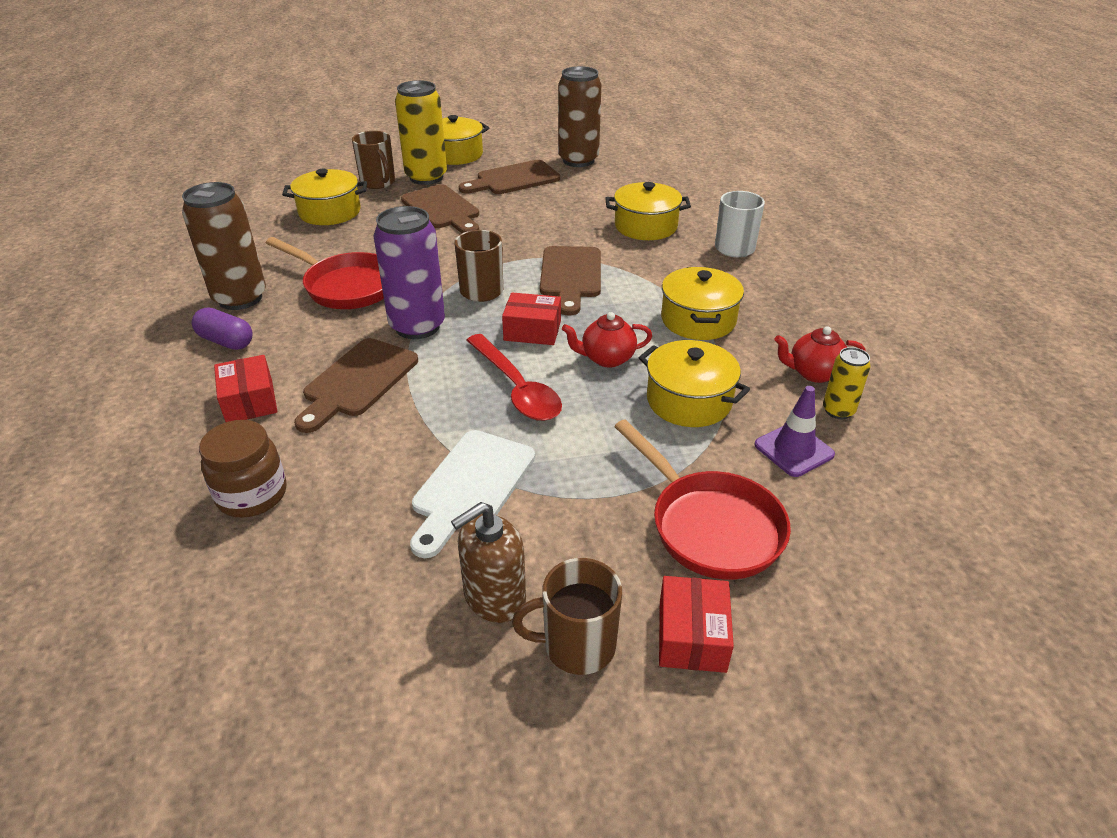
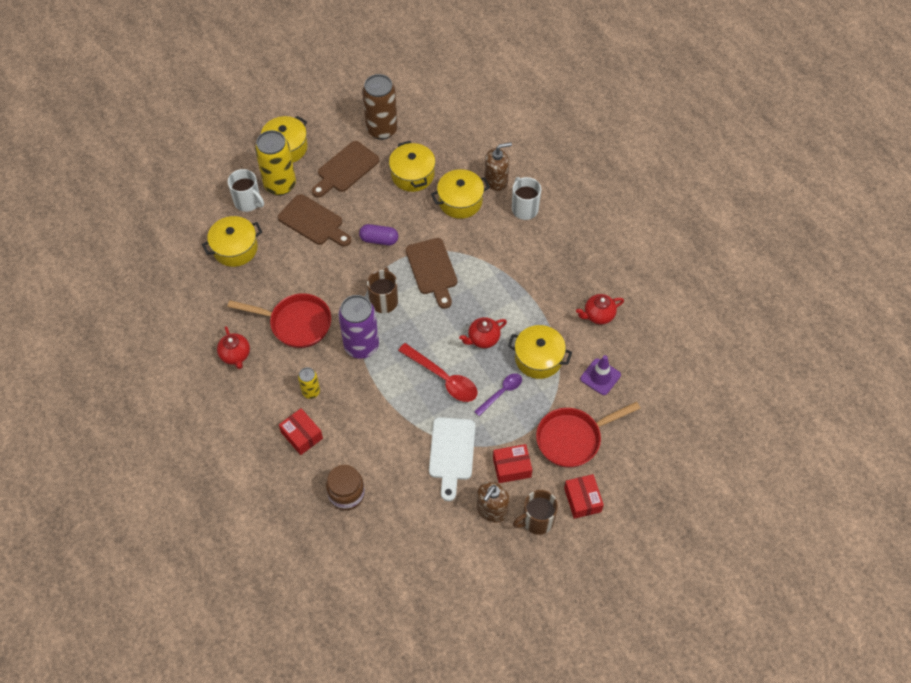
camera: 20 degrees left, 20 degrees up
brown can [182,182,266,310] -> red teapot [217,326,250,369]
purple capsule [192,308,253,350] -> purple capsule moved to [359,224,398,245]
brown cutting board [294,338,418,433] -> none
brown mug [352,131,395,189] -> white mug [228,169,264,212]
red box [502,292,561,345] -> red box moved to [493,444,532,483]
red pan [614,419,791,580] -> red pan turned 120 degrees clockwise [536,402,640,468]
yellow pot [661,267,744,340] -> yellow pot moved to [389,141,436,192]
yellow can [823,347,871,419] -> yellow can moved to [298,367,320,399]
none -> purple spoon [474,373,522,416]
none -> brown soap dispenser [485,142,512,191]

